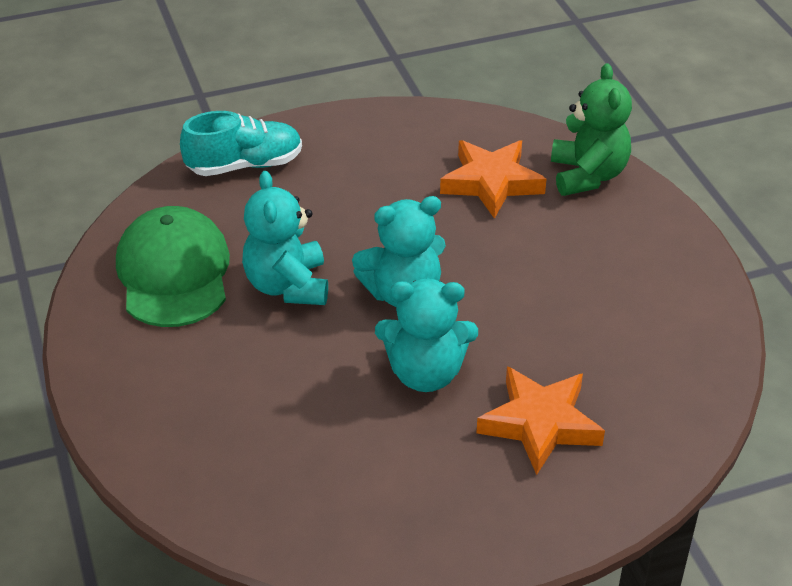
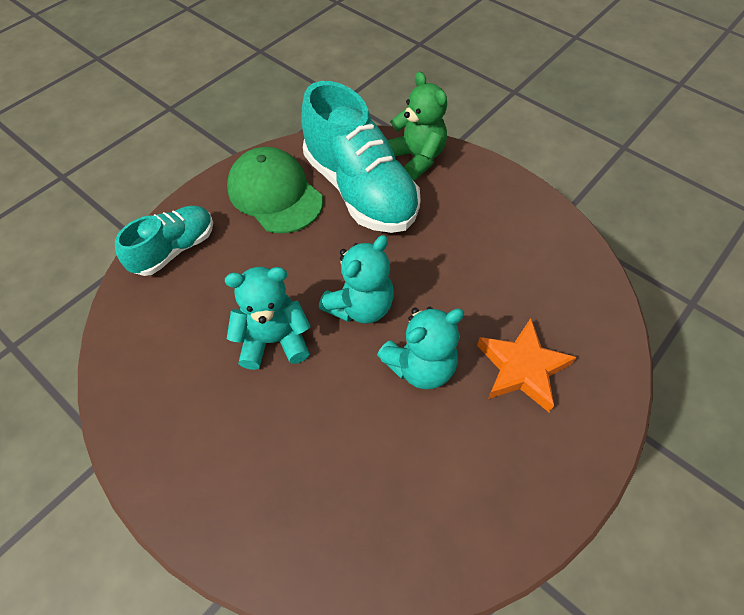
camera: 30 degrees left, 15 degrees up
green cap [116,206,230,327] -> green cap moved to [227,147,323,233]
turquoise teddy bear [242,171,328,305] -> turquoise teddy bear turned 120 degrees clockwise [225,267,311,370]
orange star [440,140,546,219] -> turquoise shoe [301,81,421,233]

